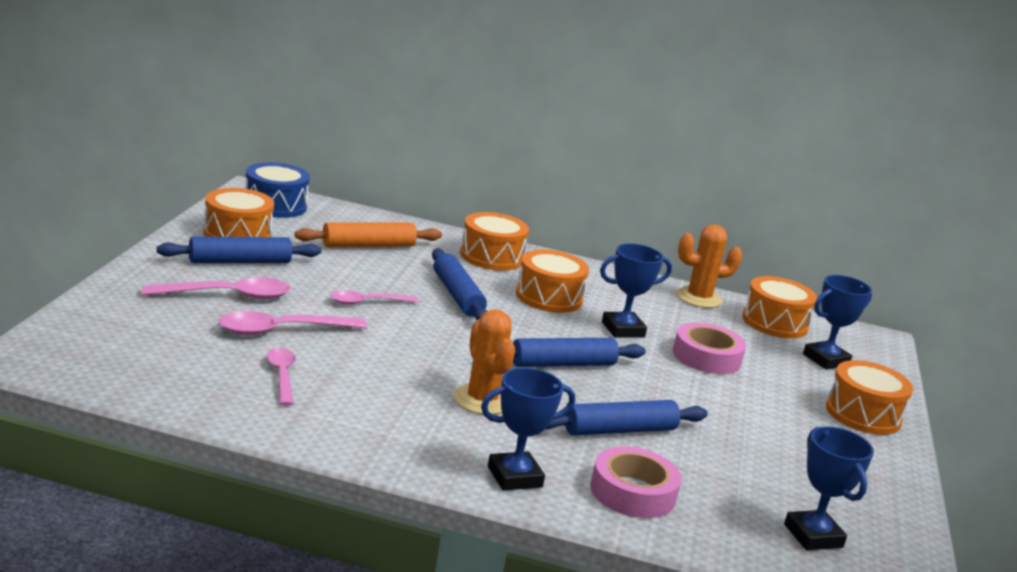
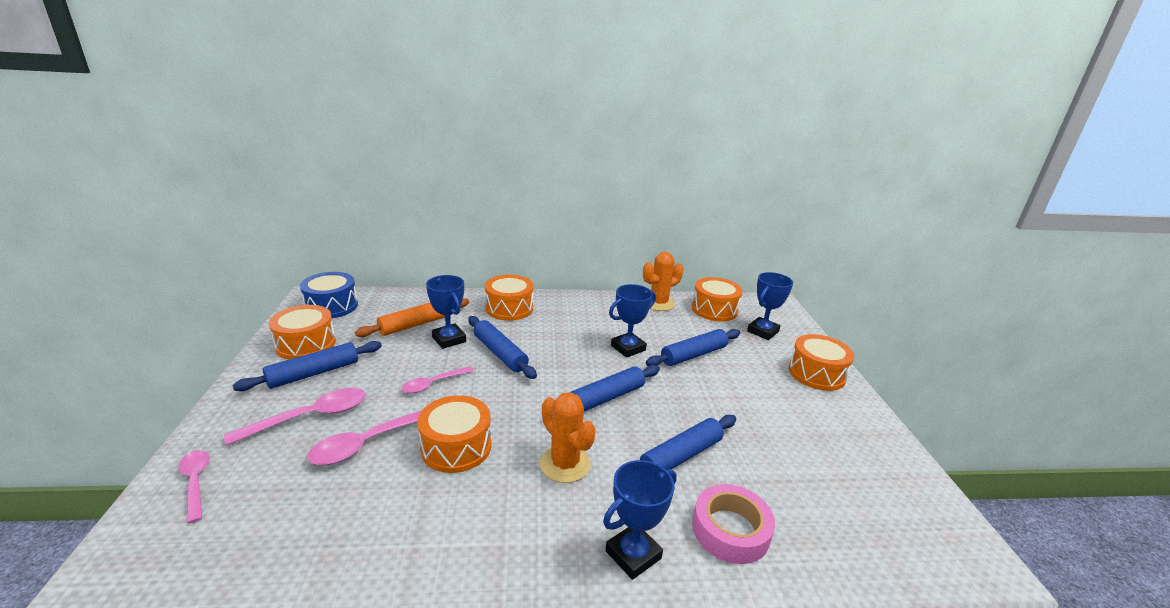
camera: 15 degrees left, 5 degrees up
pink spoon [267,348,296,406] -> pink spoon moved to [178,450,210,524]
orange drum [516,250,589,313] -> orange drum moved to [418,395,491,473]
pink tape [673,322,746,374] -> blue rolling pin [646,329,740,366]
blue trophy [784,426,874,550] -> blue trophy moved to [426,275,466,349]

